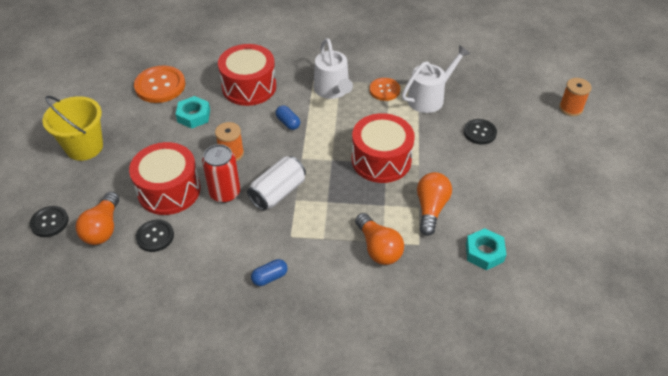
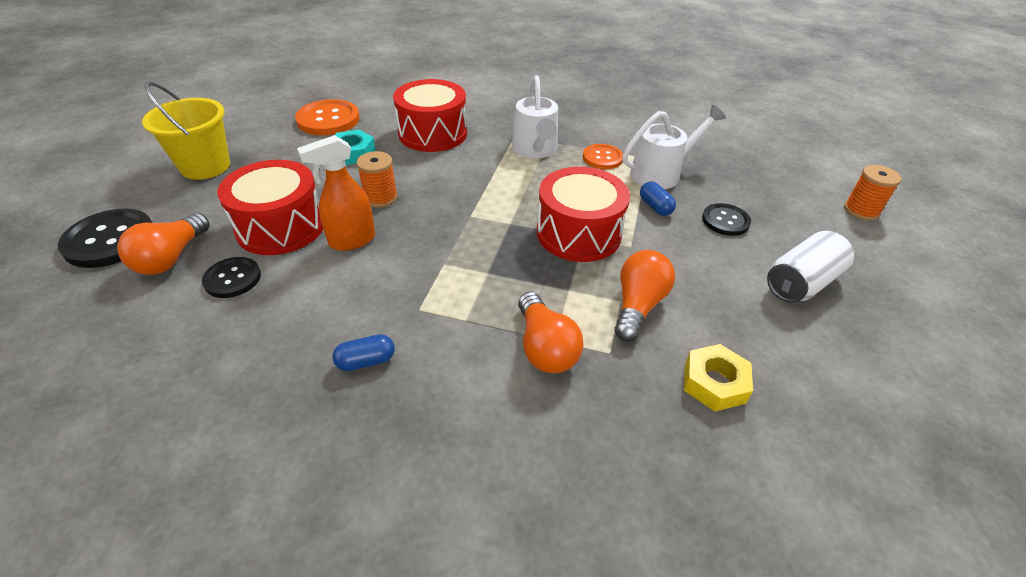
camera: 10 degrees right, 5 degrees down
black button [30,206,69,237] -> black button [58,209,152,268], size x1.63
red can [202,144,240,203] -> orange spray bottle [297,135,375,251]
white can [247,156,306,211] -> white can moved to [767,231,854,303]
blue capsule [276,105,300,130] -> blue capsule moved to [640,181,676,216]
turquoise nut [466,228,506,270] -> yellow nut [684,344,753,411]

